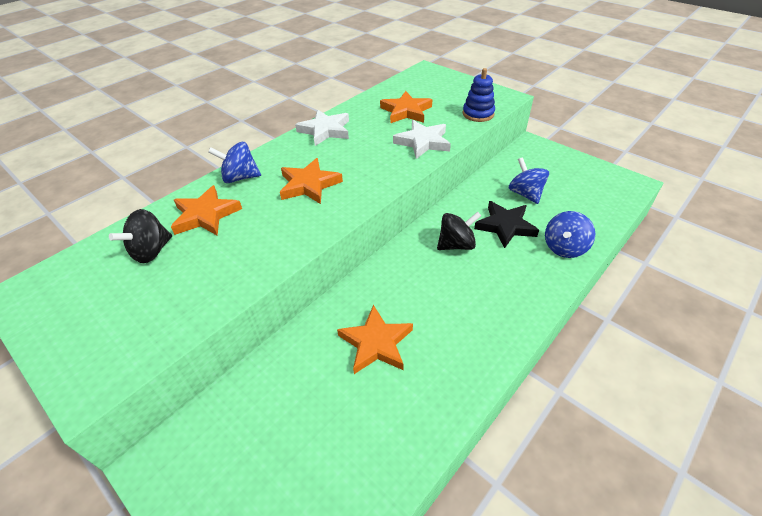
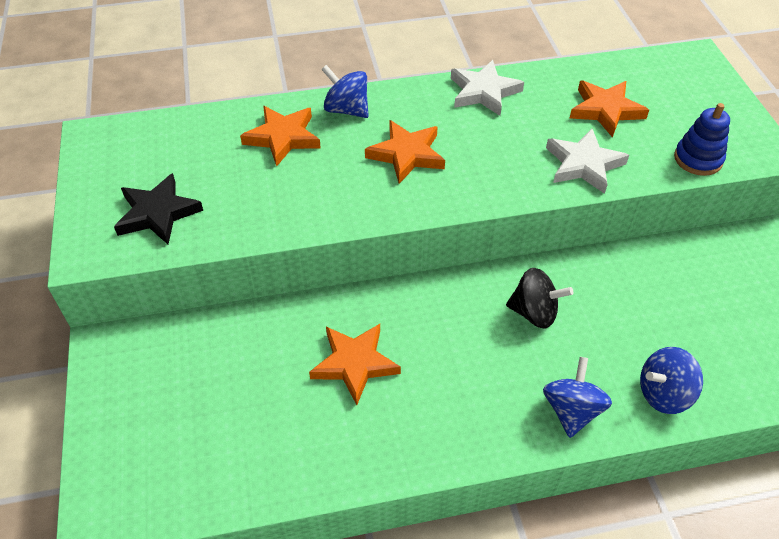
camera: 35 degrees right, 5 degrees up
black spinning top [109,209,172,263] -> none
black star [474,201,539,248] -> black star moved to [114,173,203,244]
blue spinning top [509,157,549,204] -> blue spinning top moved to [543,357,612,438]

